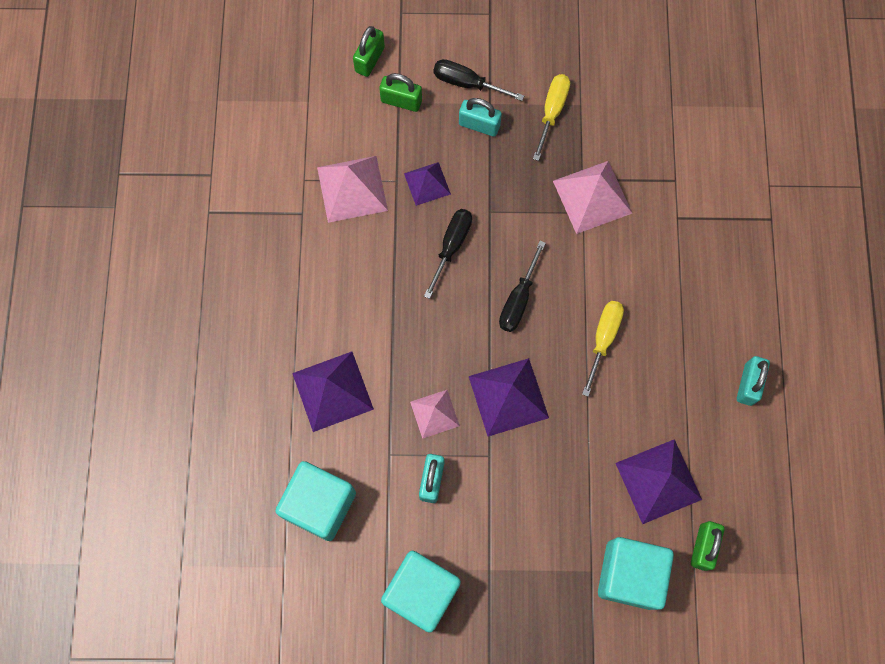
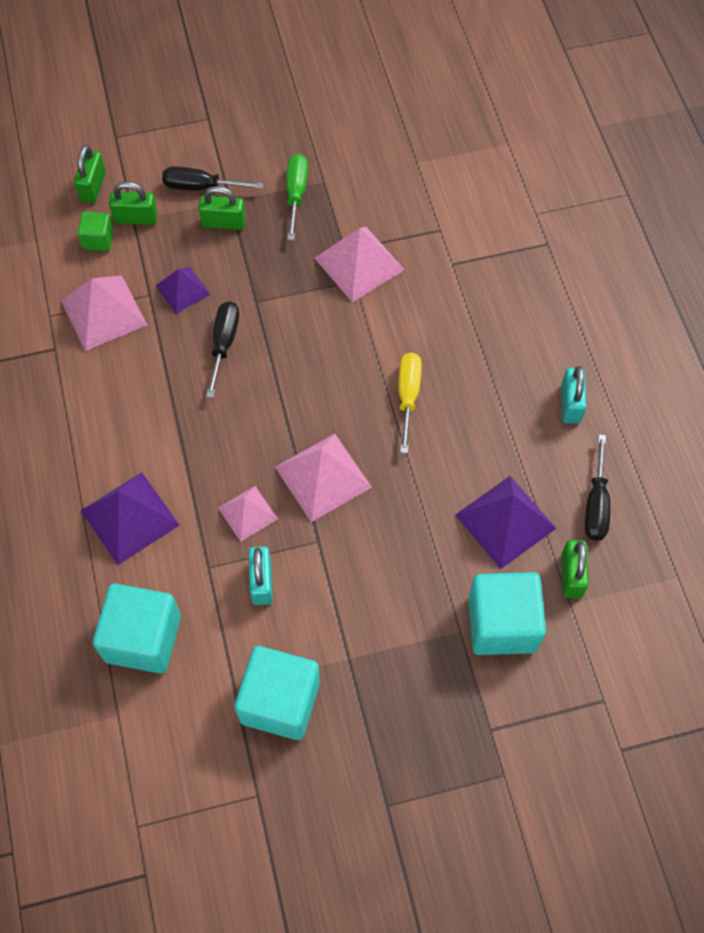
camera: 15 degrees left, 10 degrees down
turquoise padlock [459,98,502,137] -> green padlock [198,186,246,230]
purple pyramid [469,358,549,436] -> pink pyramid [275,434,372,522]
black screwdriver [499,241,546,332] -> black screwdriver moved to [585,434,610,541]
yellow screwdriver [533,74,570,161] -> green screwdriver [286,154,308,240]
none -> green cube [78,211,114,251]

